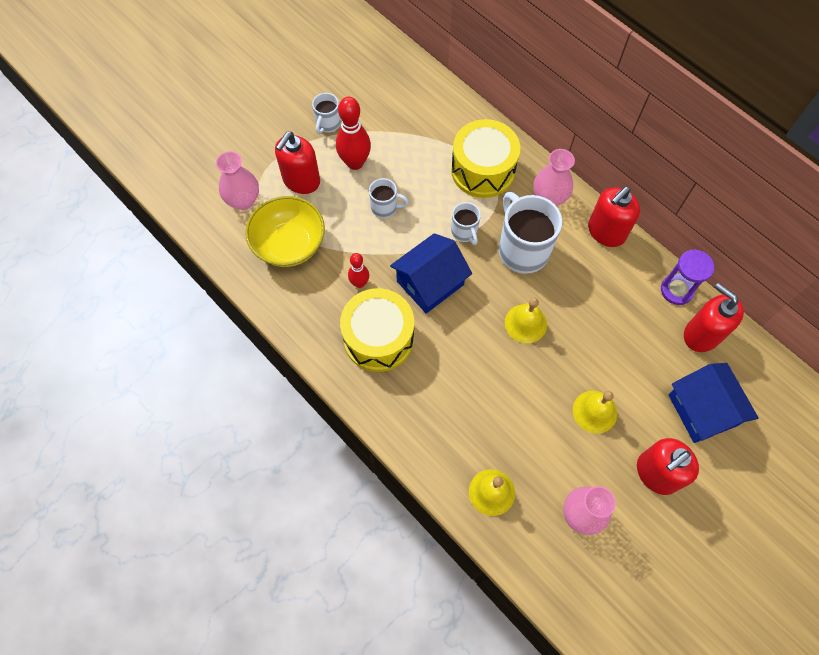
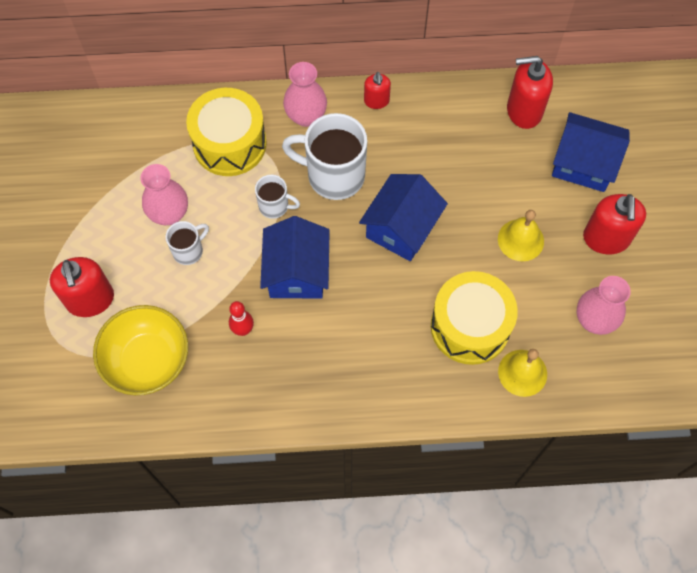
camera: 50 degrees left, 0 degrees up
pink vase [216,151,259,210] -> pink vase moved to [141,164,188,225]
white mug [312,93,341,134] -> none
red bowling pin [336,97,371,170] -> none
yellow drum [340,288,414,372] -> yellow drum moved to [431,271,518,365]
yellow bell [505,298,547,343] -> blue house [359,174,448,261]
red soap dispenser [588,187,640,247] -> red soap dispenser [364,72,391,109], size x0.57
purple hourglass [661,250,714,305] -> none

